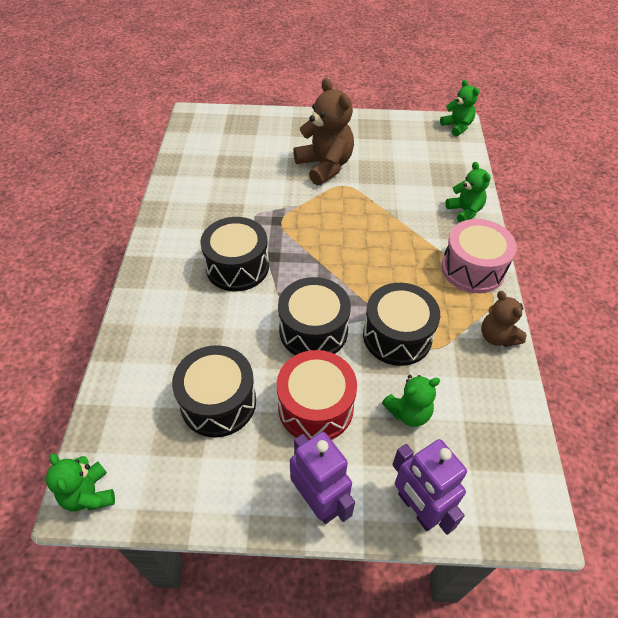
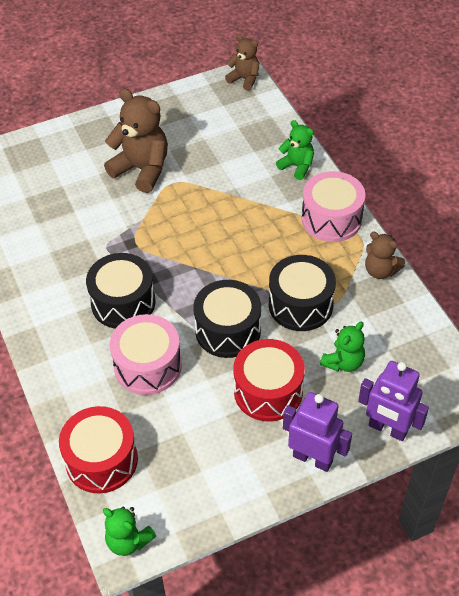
camera: 25 degrees left, 0 degrees up
black drum [172,345,256,437] -> none
green teddy bear [440,80,479,136] -> brown teddy bear [225,34,259,91]
none -> red drum [59,406,138,493]
none -> pink drum [110,314,182,395]

